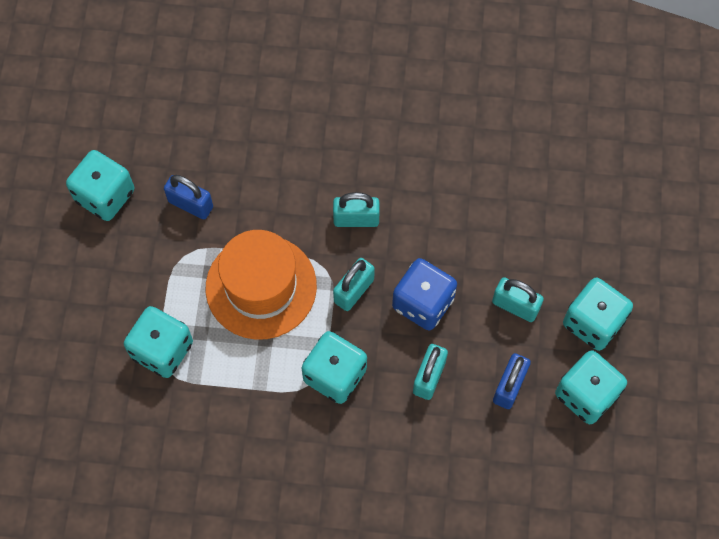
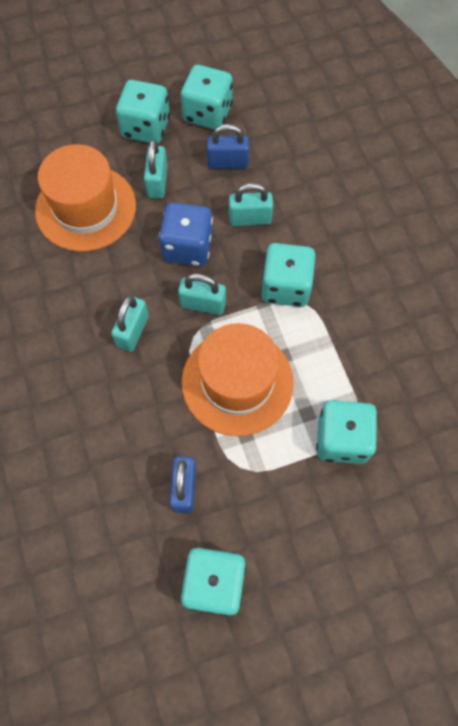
camera: 115 degrees left, 0 degrees up
turquoise padlock [333,192,380,227] -> turquoise padlock turned 45 degrees clockwise [111,296,149,352]
none -> orange hat [35,144,136,252]

